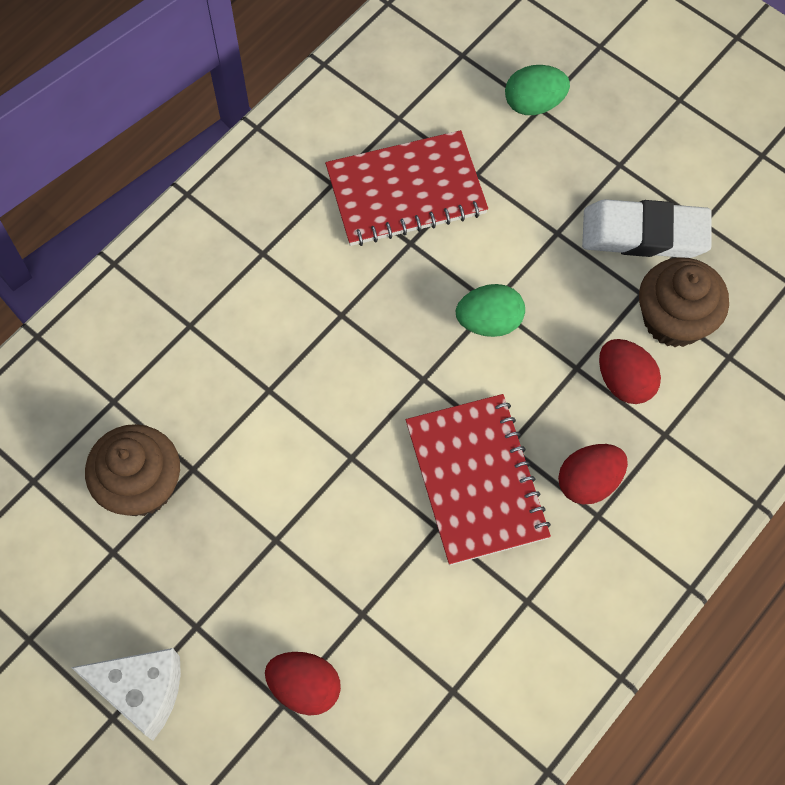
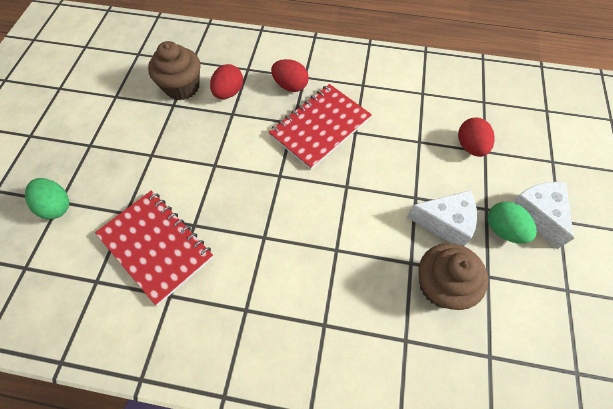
camera: 120 degrees left, 5 degrees down
green egg [456,284,525,337] -> green egg moved to [487,201,537,244]
white eraser [582,199,711,258] -> none
none -> white cheese [407,190,477,246]

